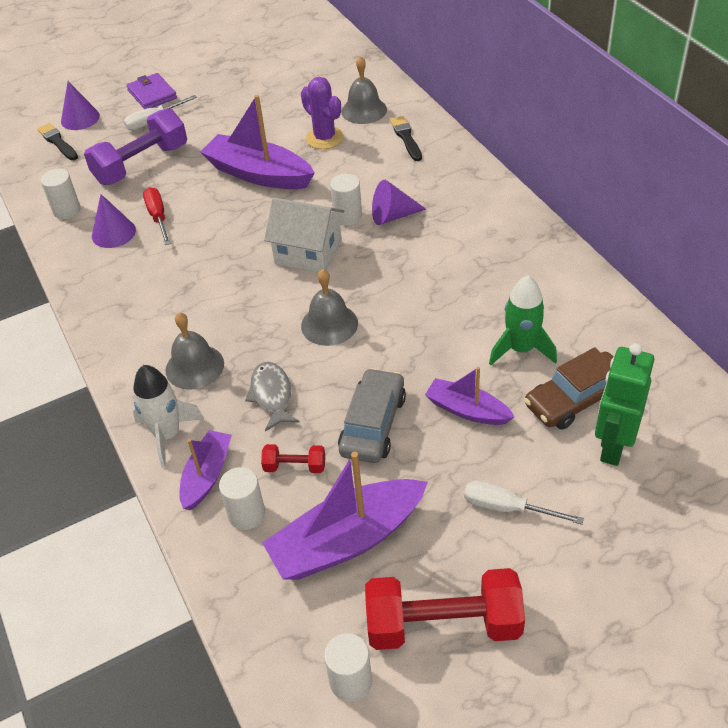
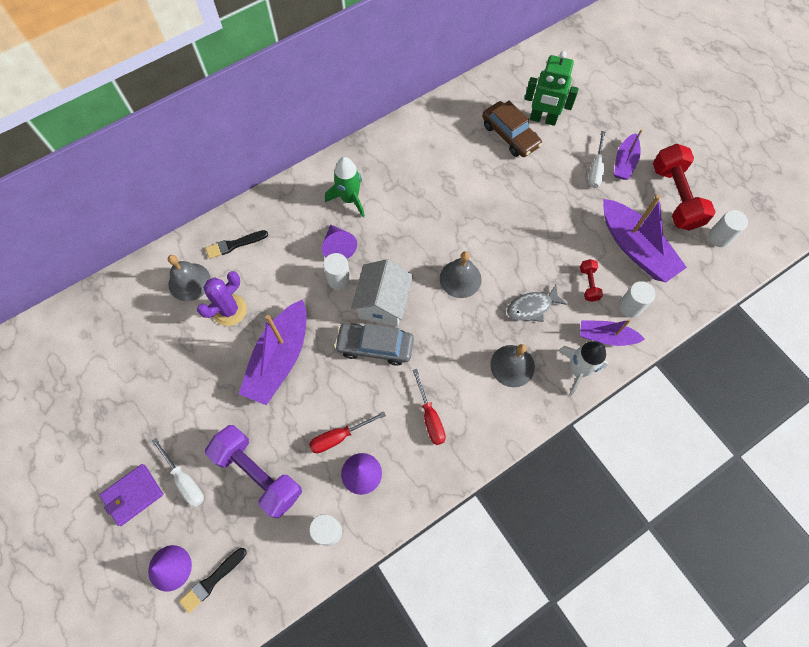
camera: 100 degrees left, 20 degrees up
grey car [338,368,406,463] -> grey car moved to [334,323,414,366]
purple boat [425,367,515,425] -> purple boat moved to [614,129,642,180]
green rocket [489,275,557,365] -> green rocket moved to [325,157,365,217]
none -> red screwdriver [412,369,446,445]

